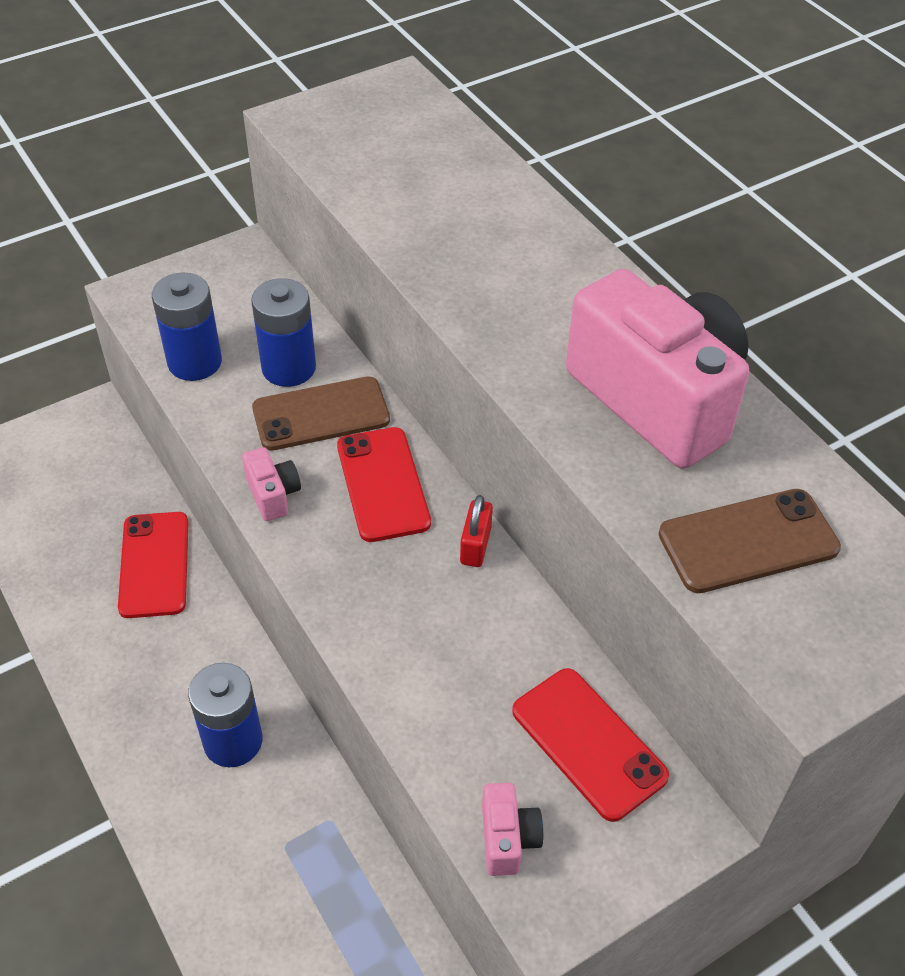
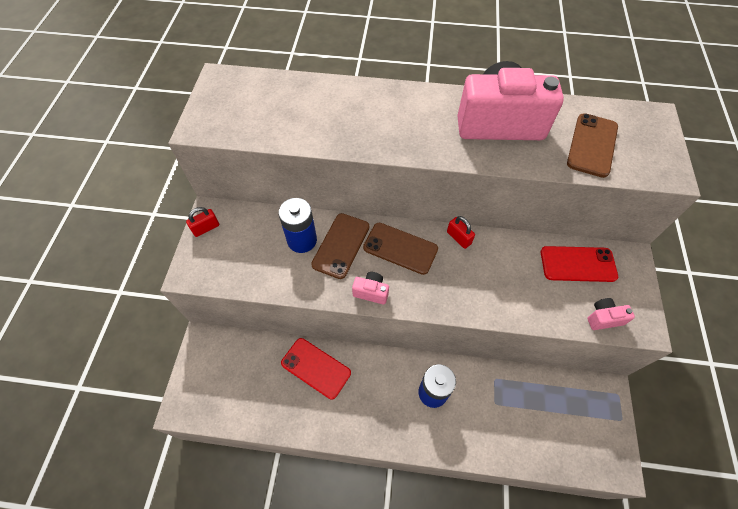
camera: 50 degrees left, 10 degrees up
blue battery [152,273,222,381] -> none
red phone [337,427,431,542] -> brown phone [363,223,438,275]
pink camera [482,783,544,876] -> pink camera turned 45 degrees counterclockwise [587,298,635,330]
none -> red padlock [186,207,219,237]

